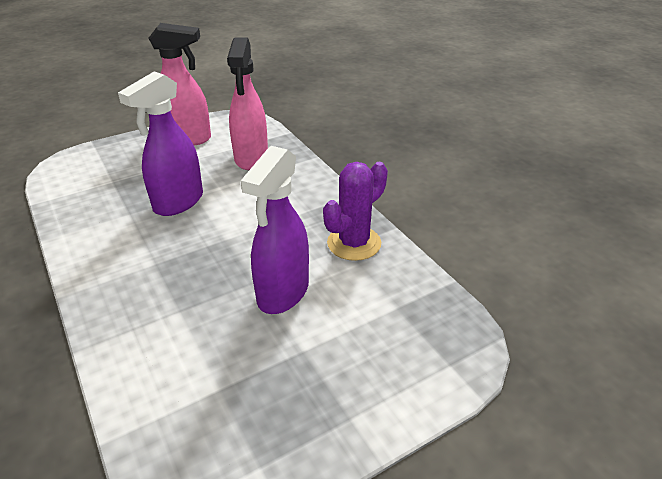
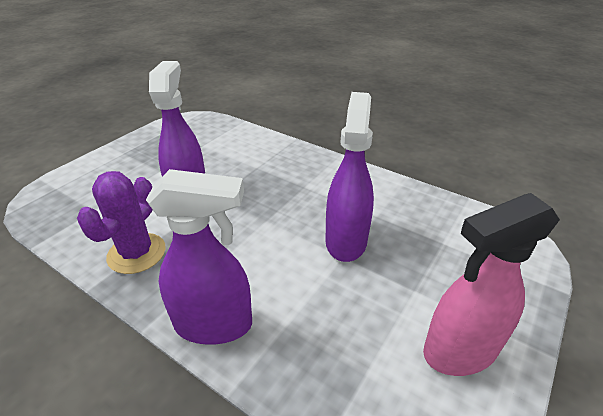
camera: 155 degrees right, 0 degrees up
pink spray bottle [227,37,268,170] -> none
none -> purple spray bottle [146,169,252,345]

